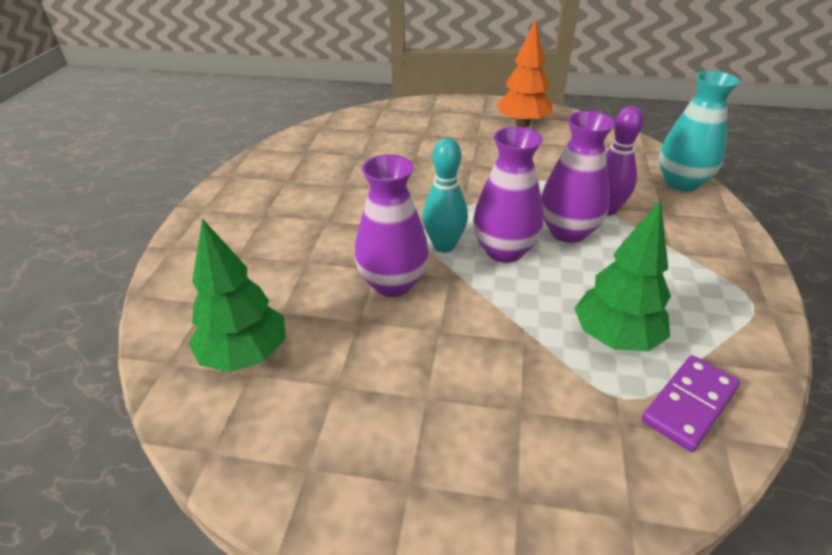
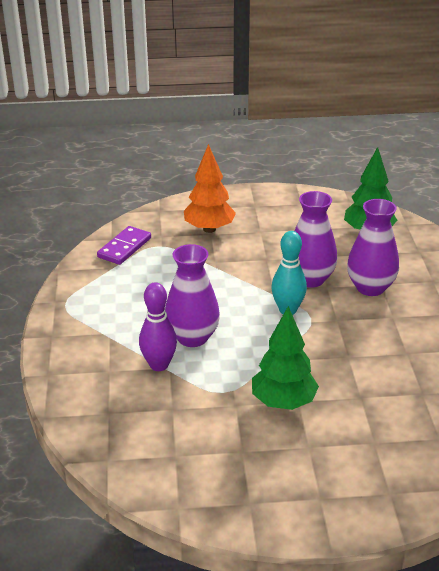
camera: 165 degrees right, 5 degrees down
purple vase [473,127,543,263] -> purple vase moved to [347,199,399,296]
orange tree [496,19,552,127] -> orange tree moved to [184,144,236,233]
green tree [574,201,671,351] -> green tree moved to [252,306,319,410]
turquoise vase [659,71,740,192] -> none

